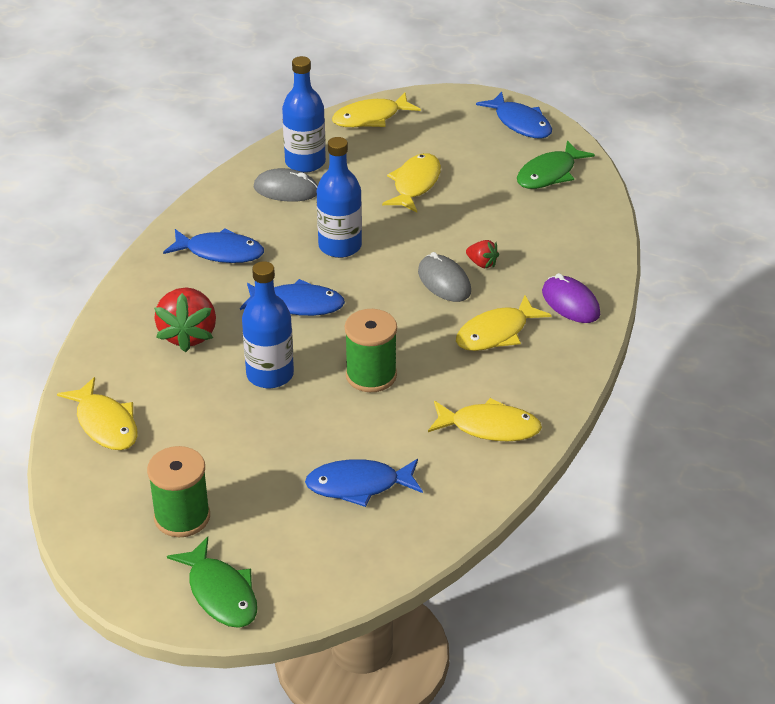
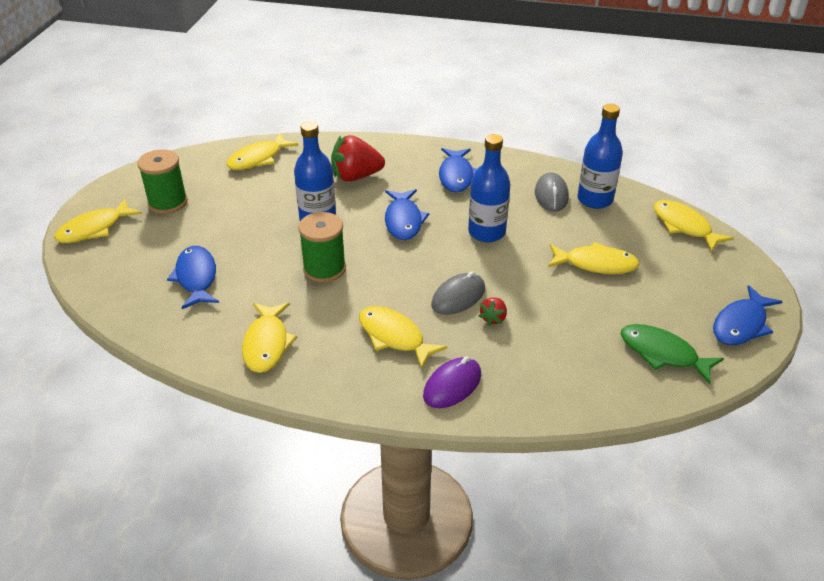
camera: 80 degrees right, 0 degrees up
green fish [167,537,257,628] -> yellow fish [54,198,142,243]

